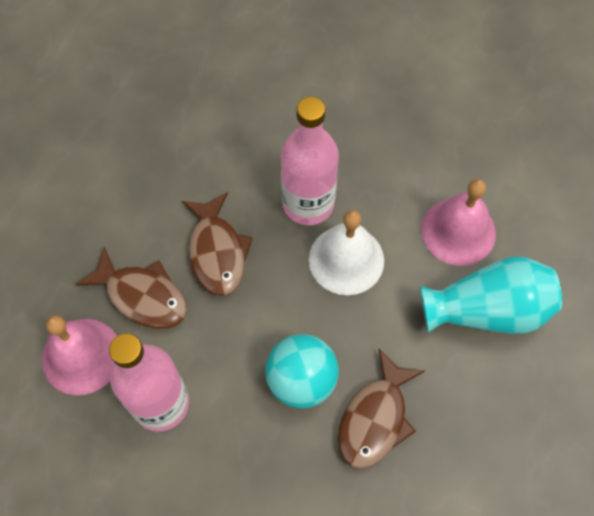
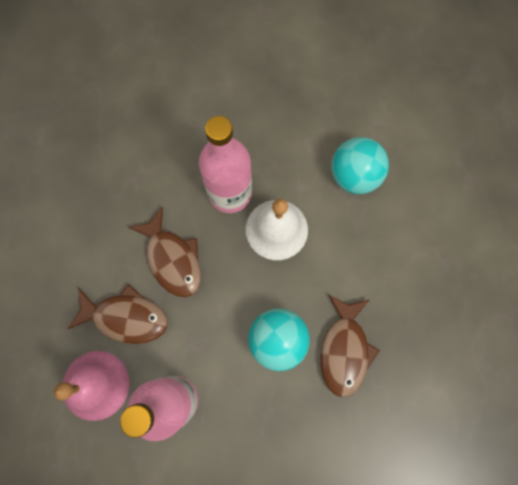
camera: 20 degrees left, 10 degrees up
turquoise vase [420,257,562,334] -> none
pink bell [421,179,496,266] -> turquoise ball [331,137,389,194]

